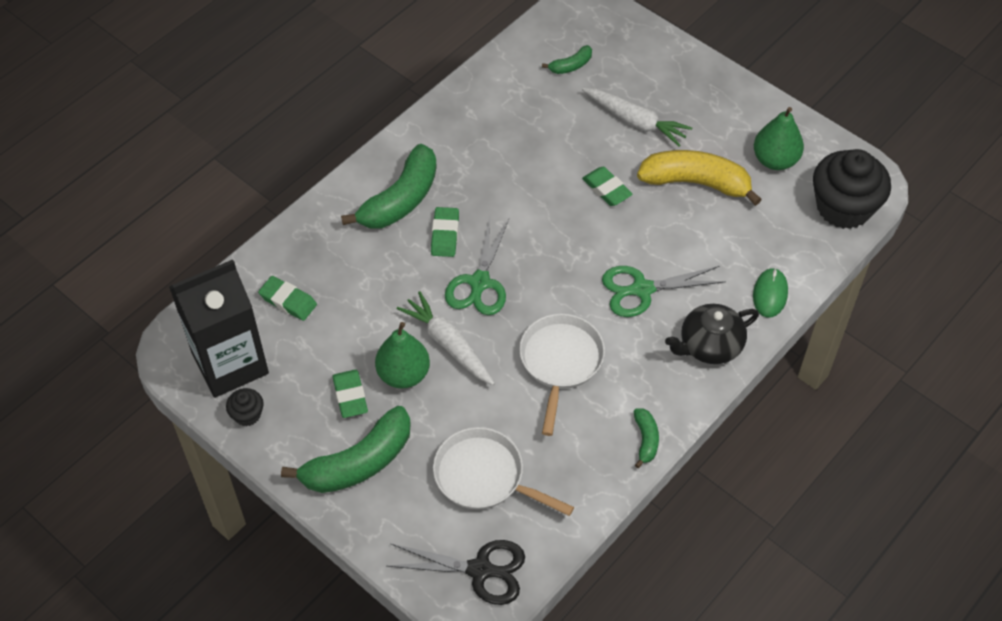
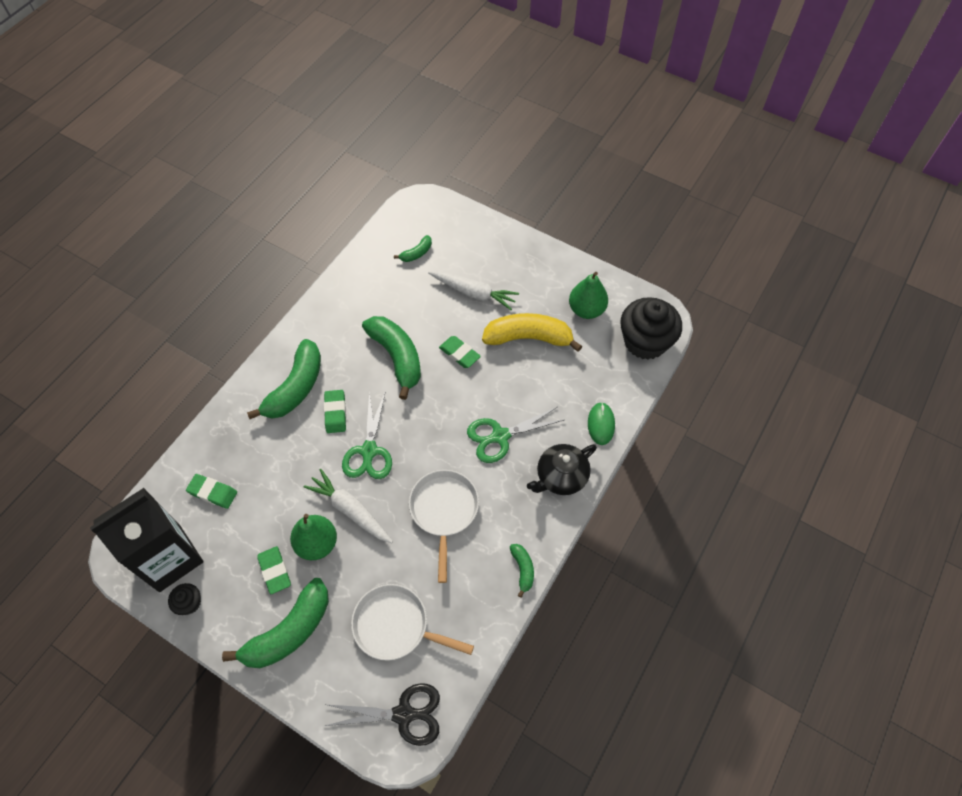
camera: 10 degrees left, 5 degrees up
none -> green banana [362,316,421,400]

